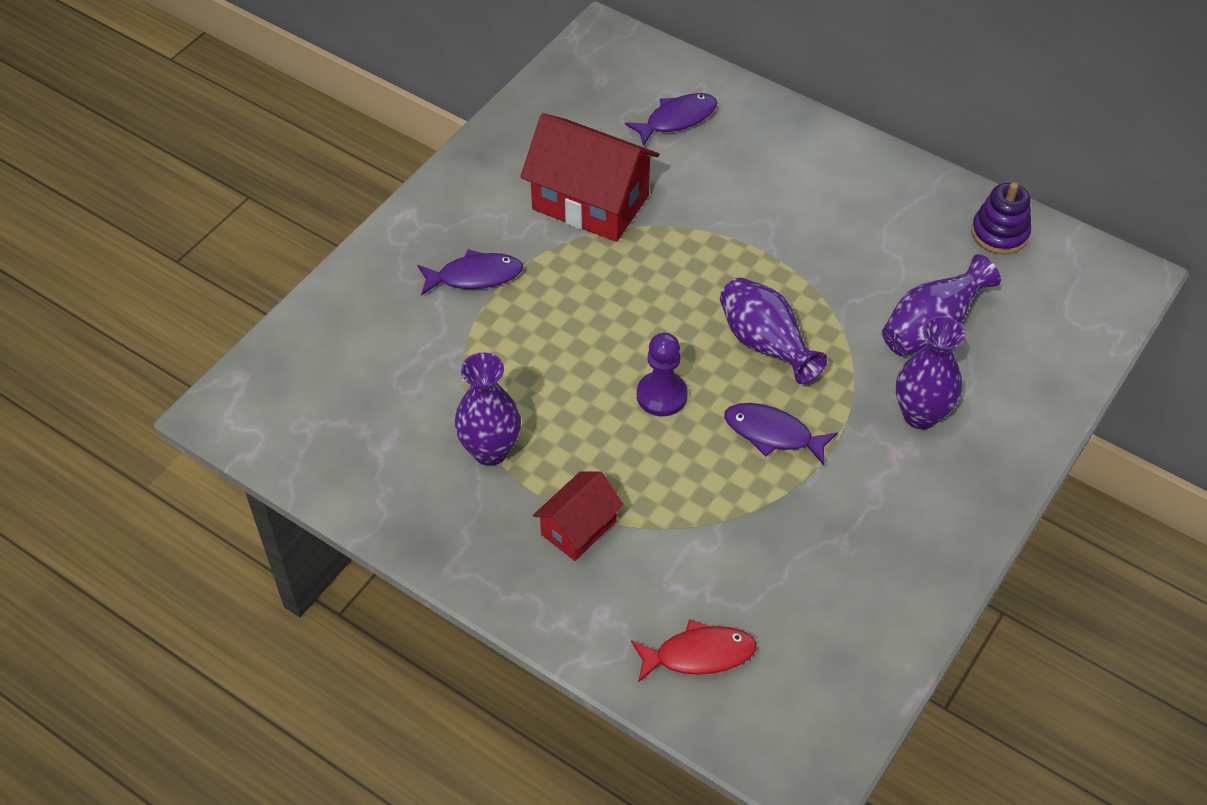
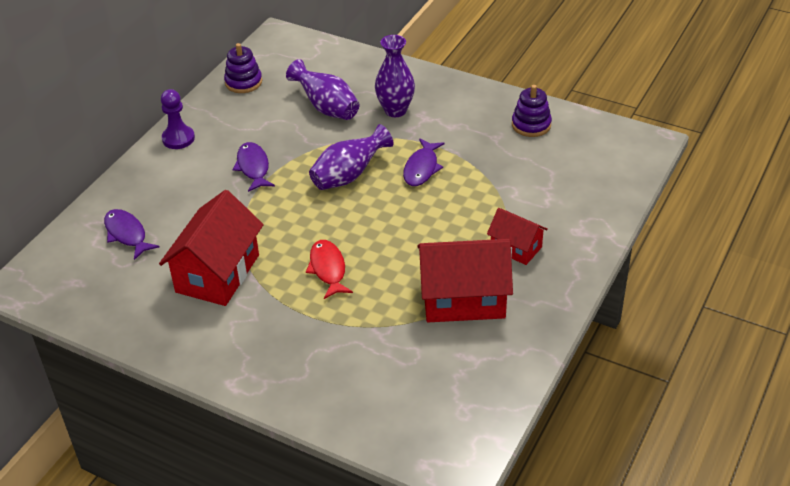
camera: 95 degrees left, 10 degrees down
purple fish [417,249,523,296] -> purple fish moved to [232,142,275,192]
purple vase [454,352,521,466] -> red house [418,239,513,322]
red fish [631,619,757,683] -> red fish moved to [306,240,353,299]
purple pawn [637,333,688,416] -> purple pawn moved to [161,89,195,149]
none -> purple stacking toy [512,85,552,137]

